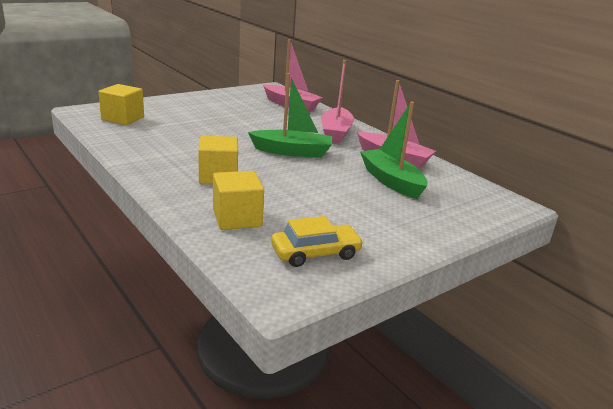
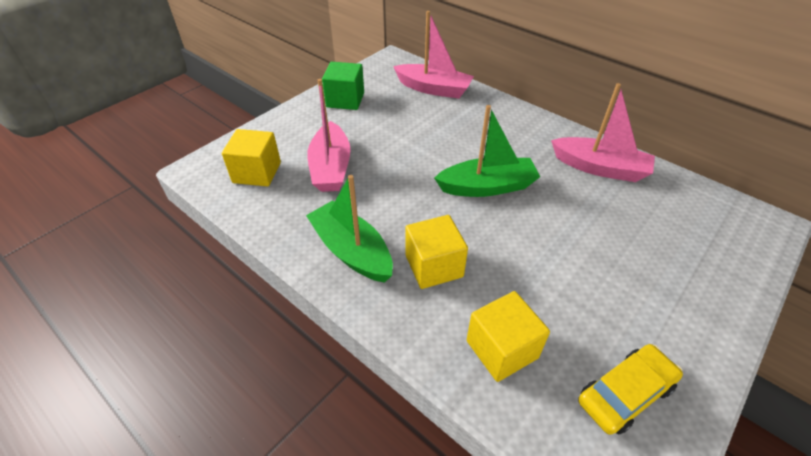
camera: 10 degrees left, 20 degrees up
pink boat [321,60,354,143] -> pink boat moved to [307,79,351,192]
green boat [360,102,428,199] -> green boat moved to [306,175,393,283]
none -> green cube [322,62,364,110]

